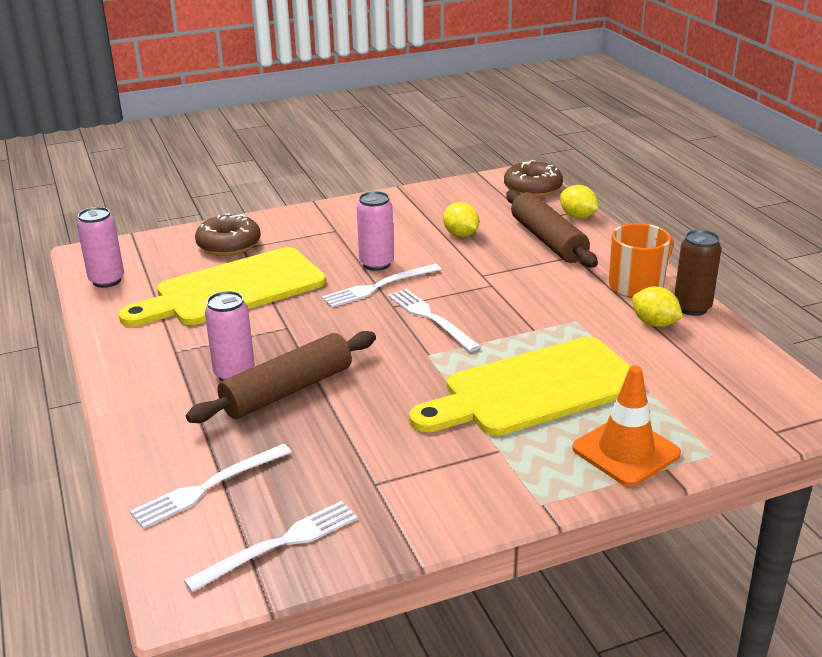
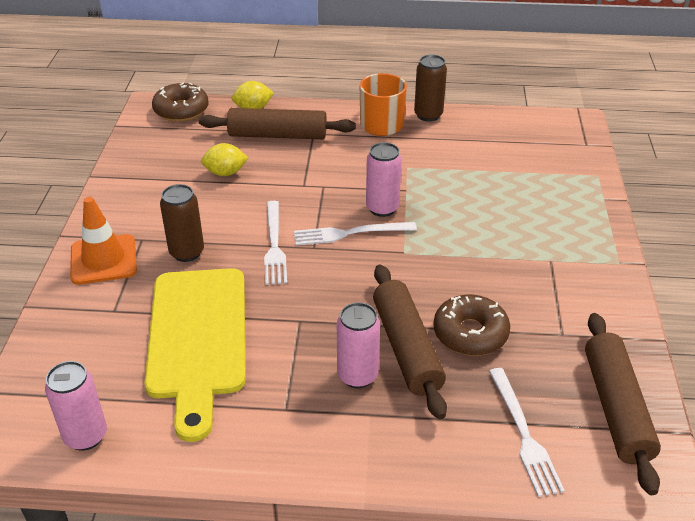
camera: 65 degrees left, 10 degrees up
white fork [184,501,358,592] -> brown rolling pin [585,313,661,495]
brown donut [195,213,261,256] -> brown donut moved to [433,295,510,356]
pink can [356,191,394,271] -> pink can moved to [366,142,402,217]
yellow cutting board [409,337,644,436] -> none
orange traffic cone [572,365,681,486] -> orange traffic cone moved to [70,196,137,285]
yellow lemon [632,287,683,327] -> none
none -> brown can [160,184,204,262]

